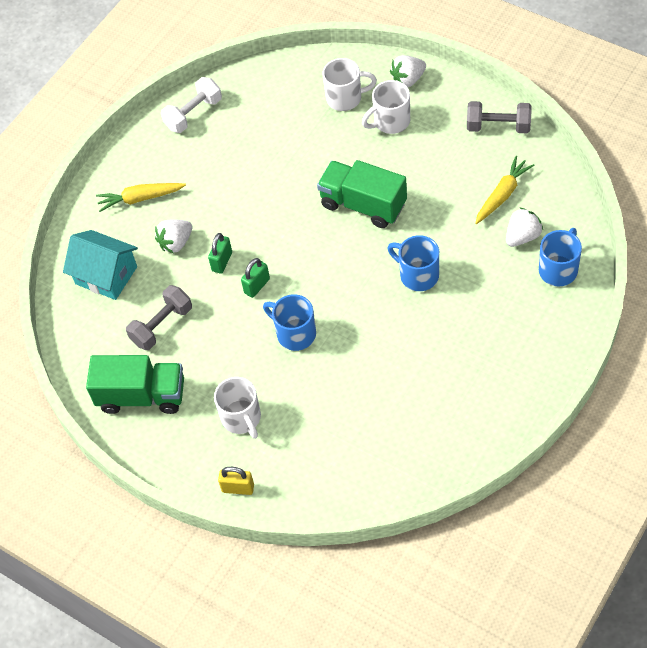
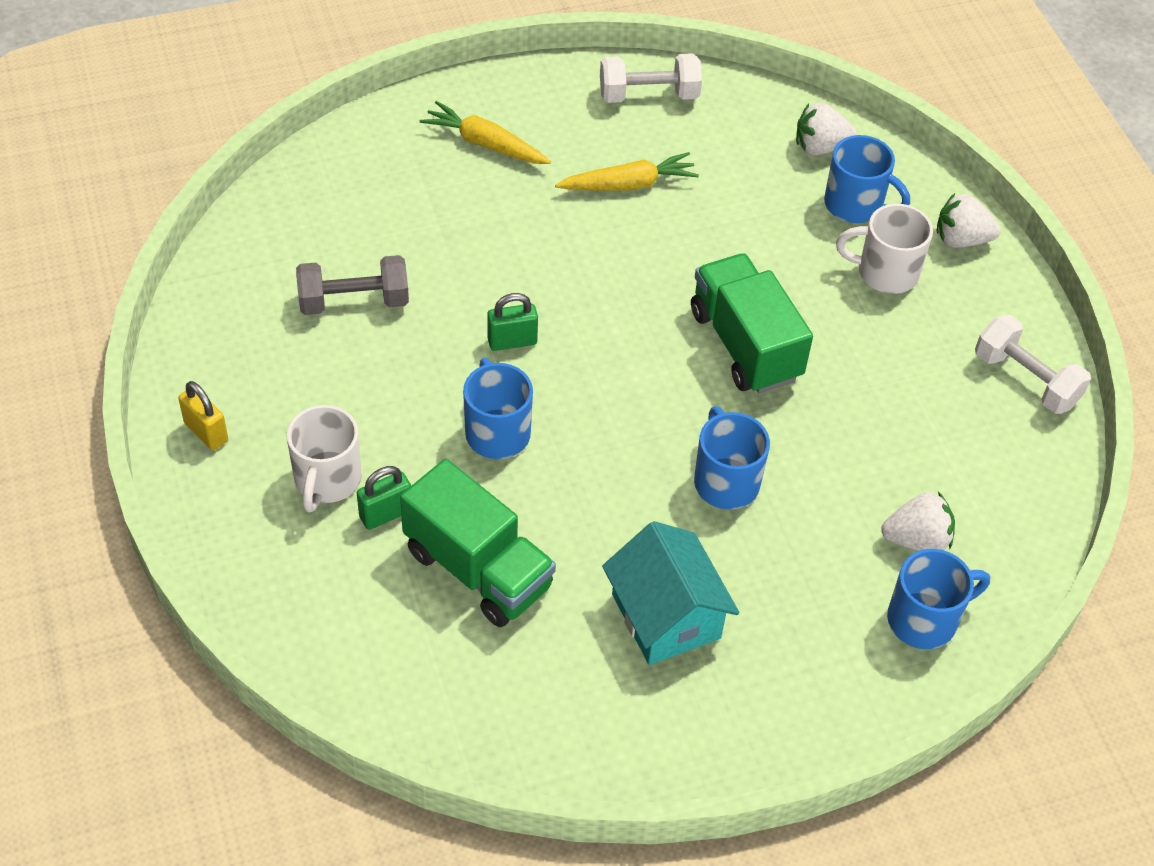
camera: 30 degrees right, 5 degrees down
turquoise house [63,230,138,300] -> turquoise house moved to [602,521,739,665]
green truck [86,355,184,414] -> green truck moved to [400,459,556,627]
white strawberry [155,220,193,253] -> white strawberry moved to [796,103,857,155]
green padlock [208,233,232,274] -> green padlock moved to [357,466,411,530]
yellow padlock [218,467,254,495] -> yellow padlock moved to [178,381,228,450]
white mug [322,58,377,111] -> blue mug [824,135,910,223]
grey dumbbell [467,101,532,133] -> white dumbbell [975,315,1091,414]
yellow carrot [475,156,535,224] -> yellow carrot moved to [555,152,699,191]

